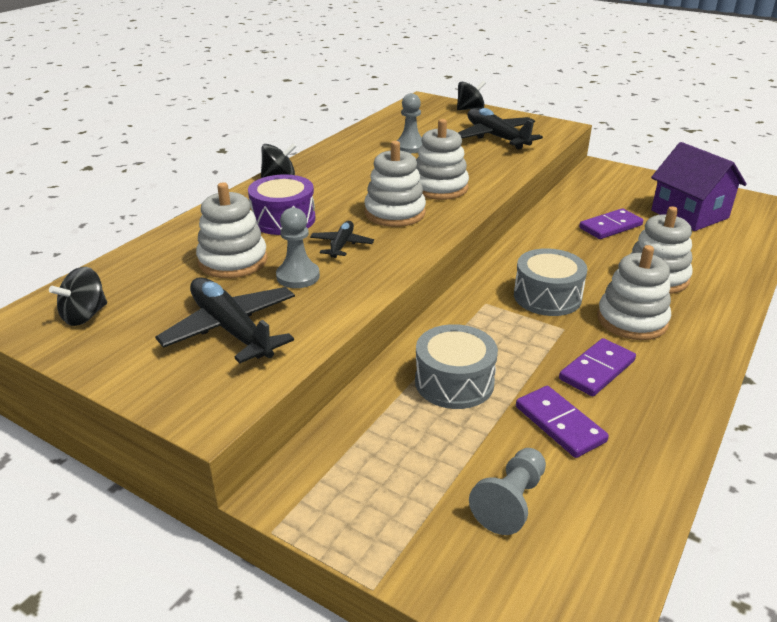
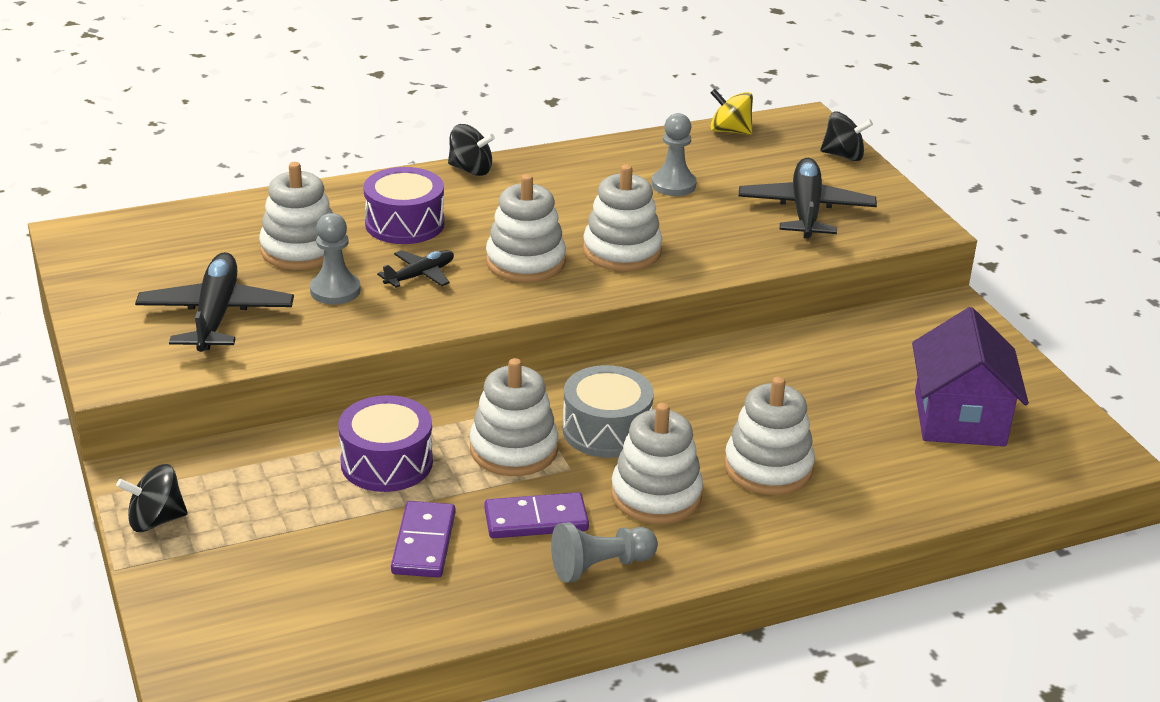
camera: 35 degrees right, 0 degrees up
black spinning top [49,267,107,326] -> black spinning top moved to [116,464,188,532]
grey drum [415,324,498,409] -> purple drum [338,395,433,492]
grey pawn [469,448,546,535] -> grey pawn moved to [551,522,658,583]
purple domino [579,208,643,239] -> none
none -> white stacking toy [470,358,558,476]
none -> yellow spinning top [710,89,753,135]

